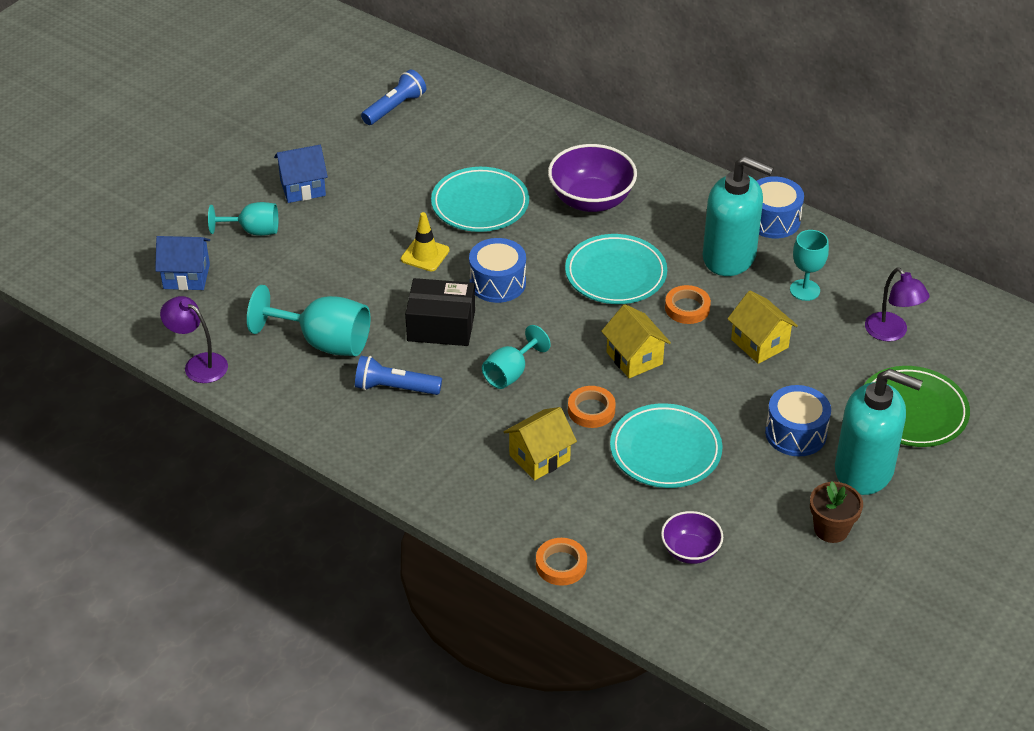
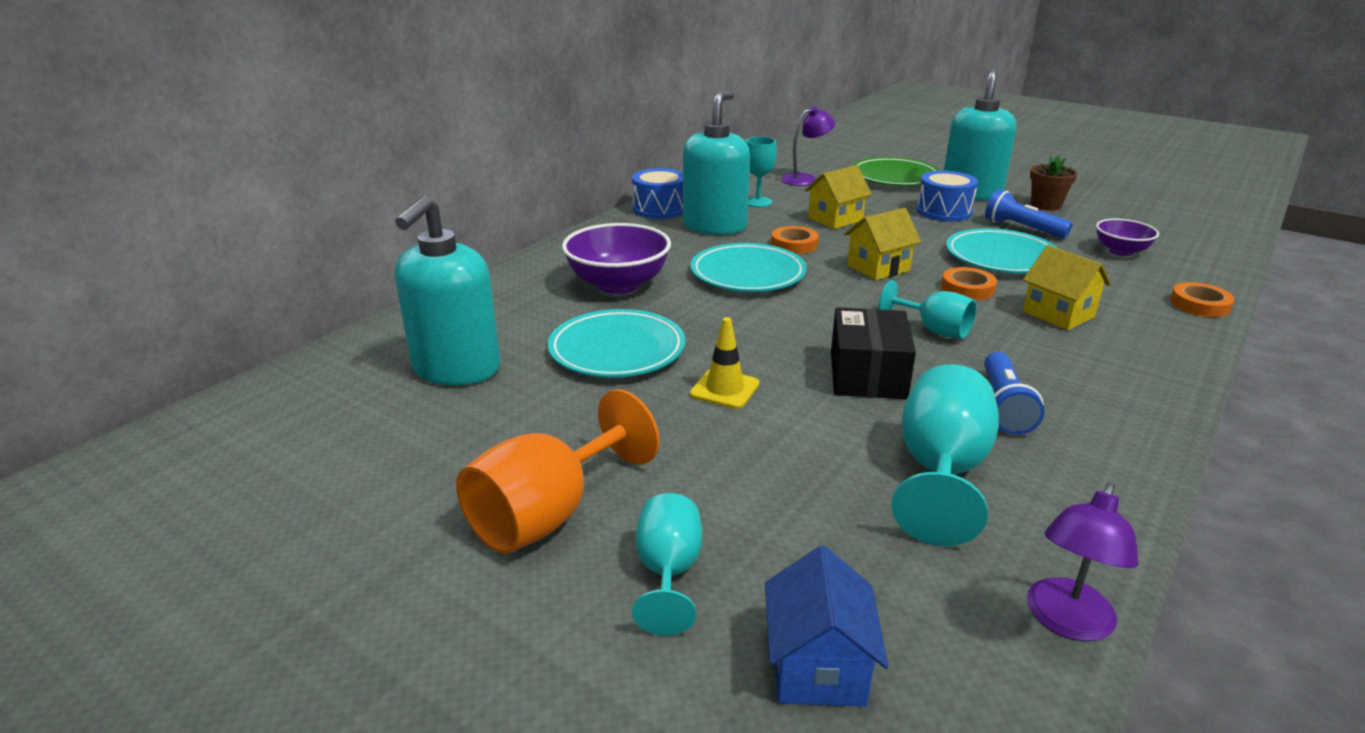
camera: 90 degrees left, 15 degrees down
blue house [274,145,328,203] -> orange goblet [456,389,659,554]
blue flashlight [361,70,426,125] -> blue flashlight moved to [985,189,1073,238]
blue drum [469,238,526,303] -> none
none -> turquoise soap dispenser [394,195,501,385]

